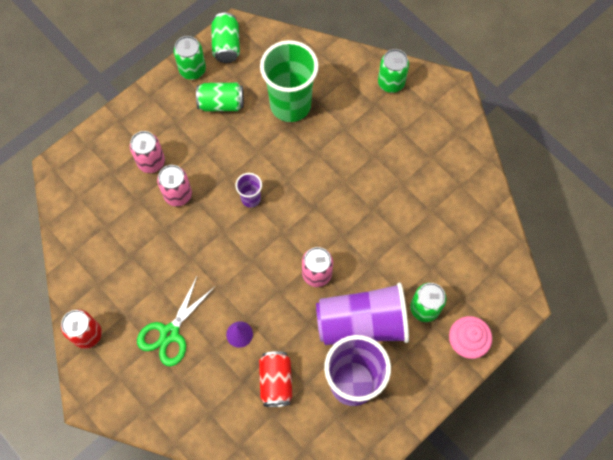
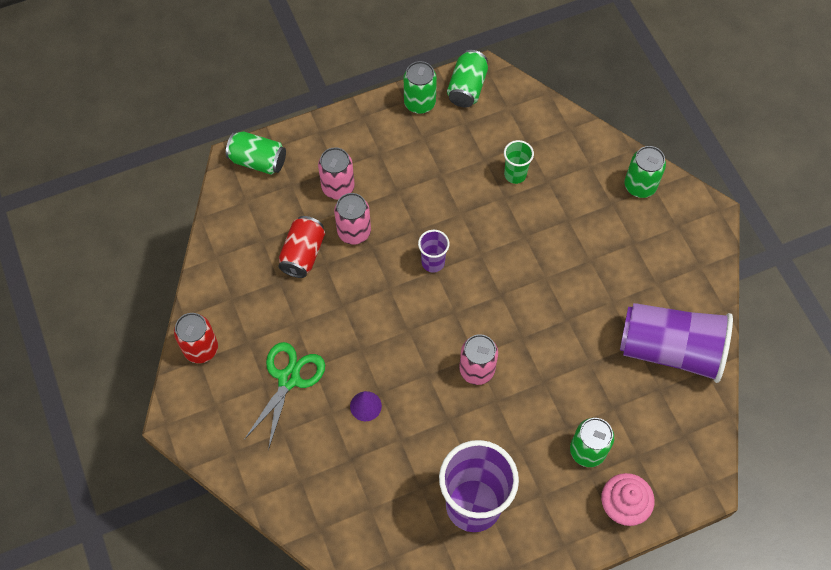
camera: 20 degrees right, 5 degrees down
green scissors [137,277,215,366] -> green scissors turned 150 degrees clockwise [244,342,325,450]
green can [196,83,244,111] -> green can moved to [226,131,286,175]
red can [259,351,292,407] -> red can moved to [278,216,325,278]
green cup [260,40,319,122] -> green cup [504,140,534,184], size x0.46
purple cup [316,282,409,345] -> purple cup moved to [620,303,733,383]

